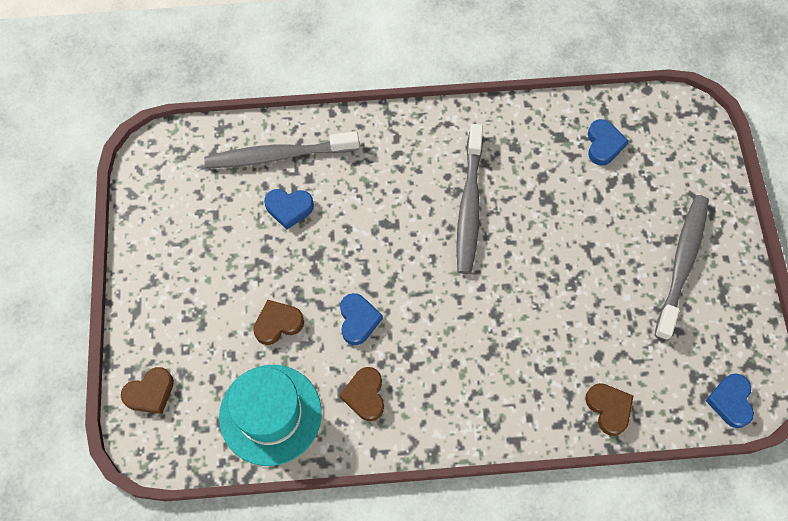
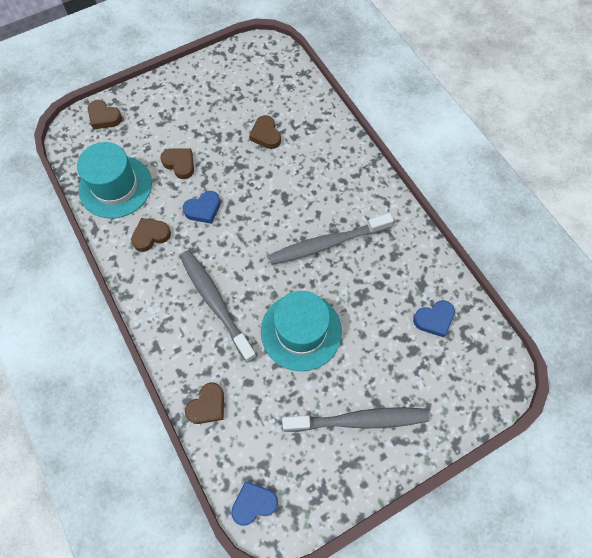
camera: 65 degrees right, 0 degrees up
grey toothbrush [204,131,359,168] -> grey toothbrush moved to [180,250,257,363]
blue heart [264,189,314,230] -> brown heart [249,115,281,149]
none -> turquoise hat [261,291,342,371]

